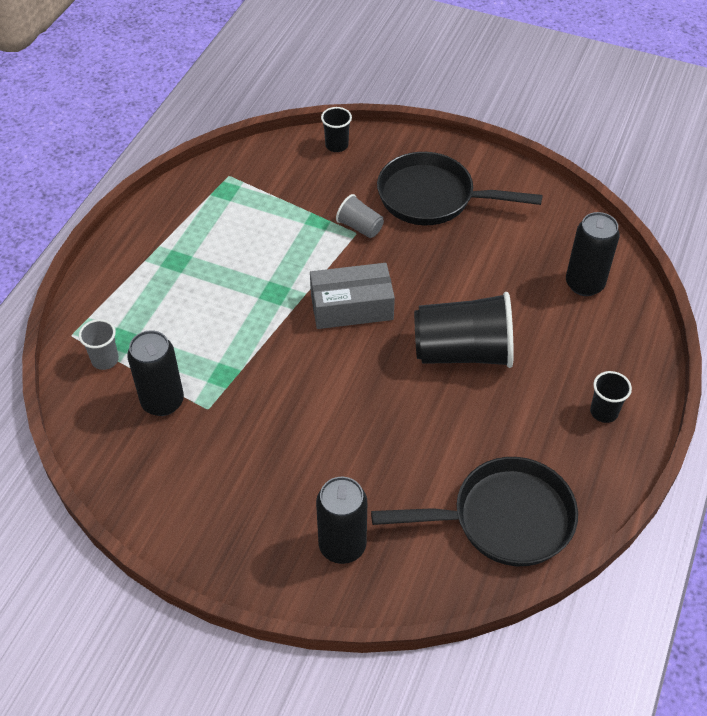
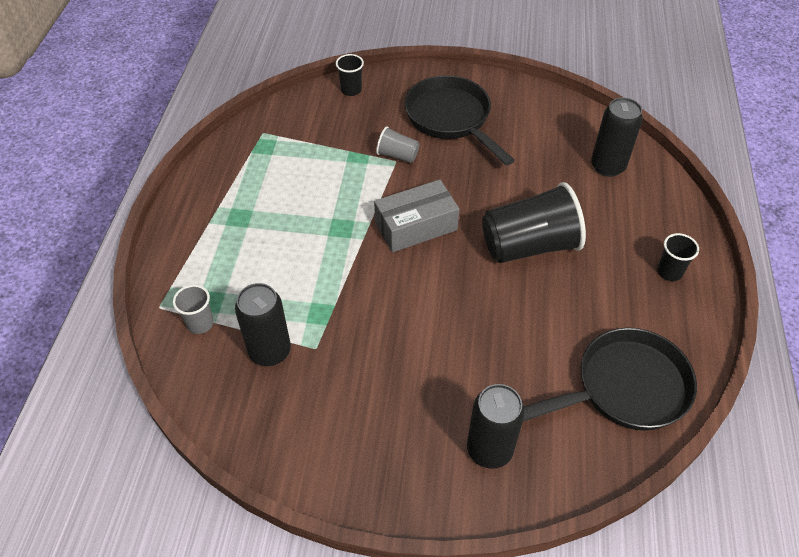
camera: 15 degrees left, 0 degrees up
black pan [377,152,543,225] -> black pan turned 60 degrees clockwise [405,75,515,166]

